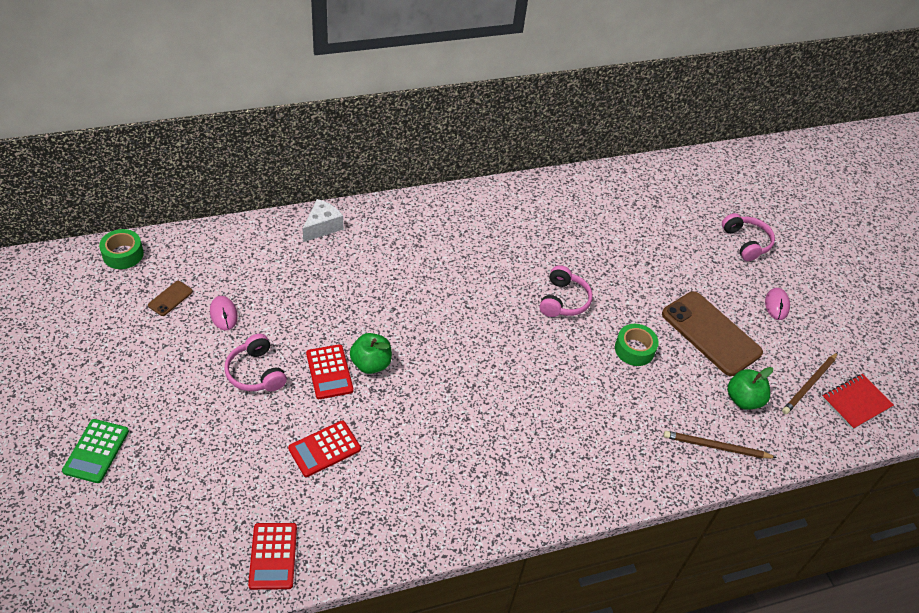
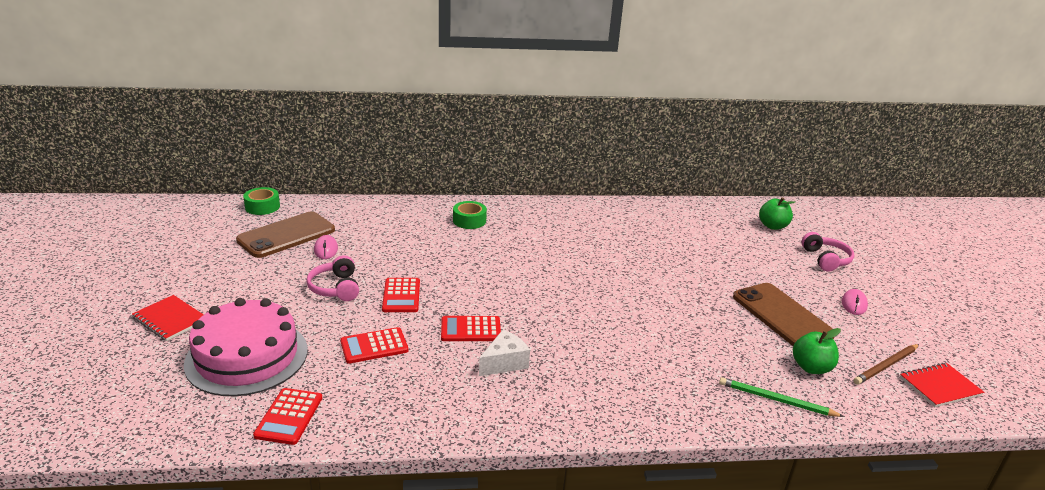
camera: 15 degrees right, 20 degrees down
green calculator [62,419,129,483] -> red notebook [132,295,204,341]
brown phone [148,281,193,316] -> brown phone [236,211,335,258], size x2.37
white cheese [302,199,343,242] -> white cheese moved to [479,330,530,376]
green apple [350,333,392,374] -> green apple moved to [759,197,795,230]
pink headphones [539,265,593,317] -> none
green tape [615,324,659,366] -> green tape moved to [453,201,487,229]
brown pencil [664,431,777,458] -> green pencil [719,377,844,417]
none -> pink cake [184,298,308,396]
none -> red calculator [441,316,501,341]

